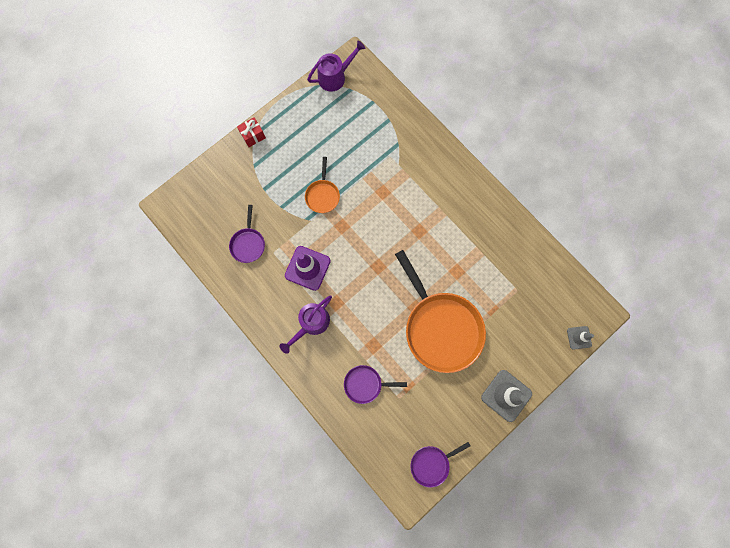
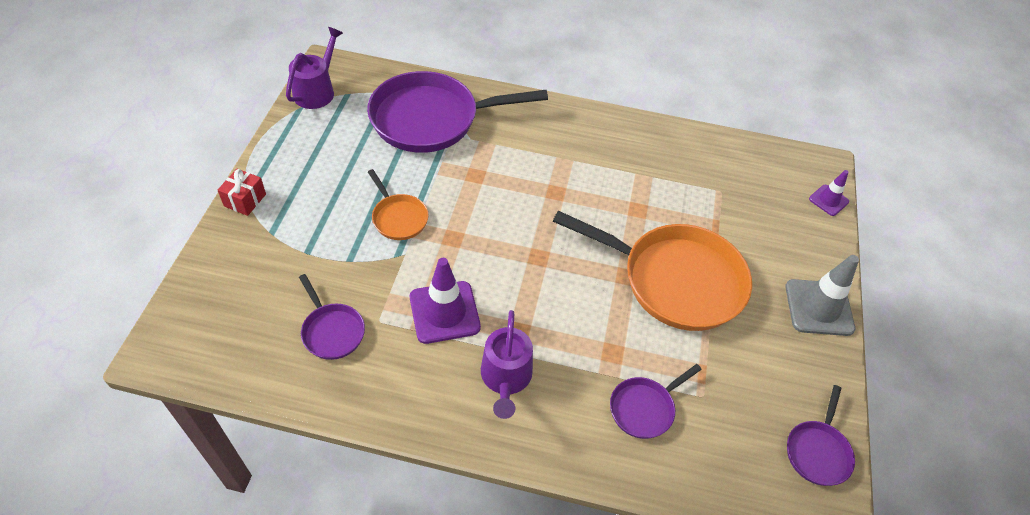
camera: 40 degrees left, 25 degrees down
grey traffic cone [567,326,594,350] -> purple traffic cone [809,170,849,216]
none -> purple pan [367,71,548,153]

